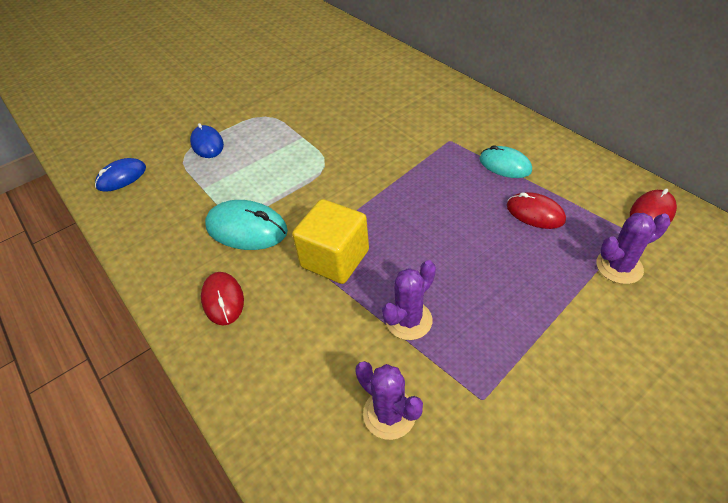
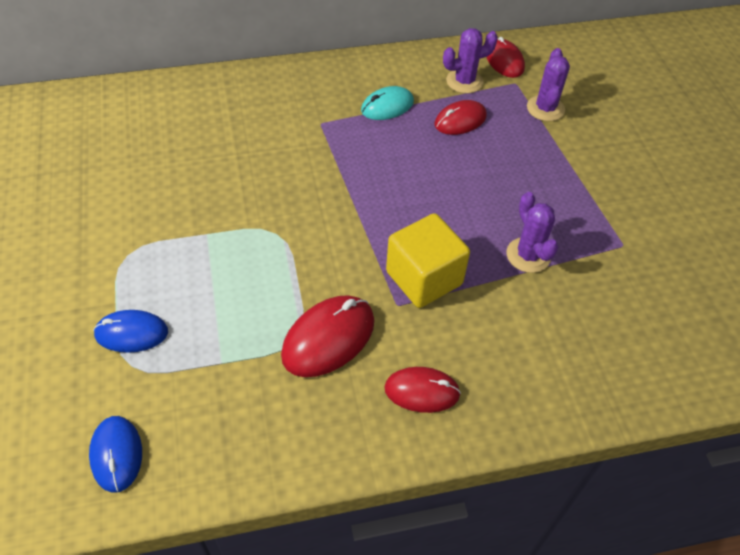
camera: 70 degrees left, 5 degrees up
turquoise mouse [205,200,288,250] -> red mouse [281,295,374,377]
purple cactus [355,361,423,440] -> purple cactus moved to [443,28,498,94]

